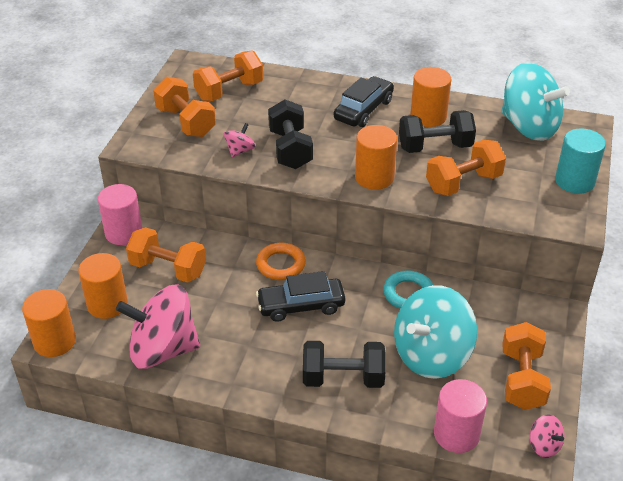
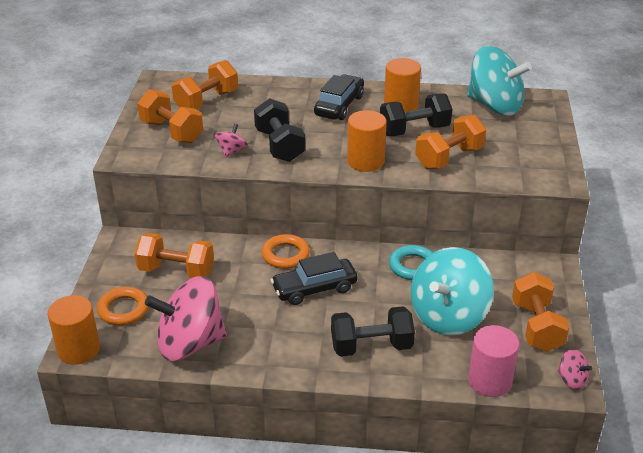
camera: 10 degrees left, 5 degrees down
orange cylinder [78,253,128,319] -> orange ring [97,287,149,325]
pink cylinder [98,184,142,245] -> none
turquoise cylinder [555,128,606,194] -> none

